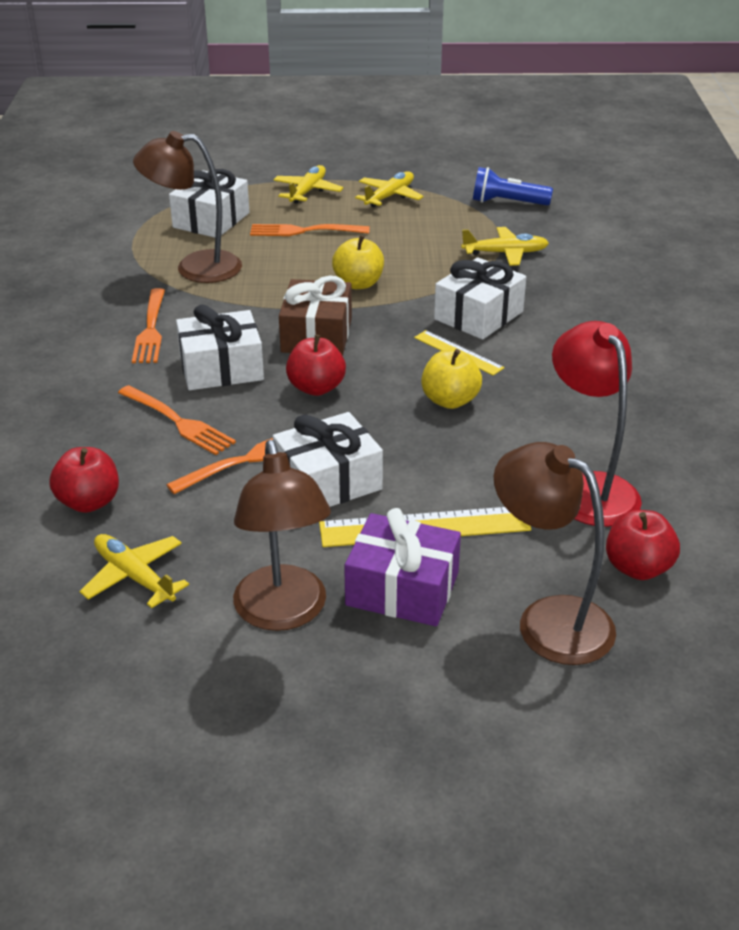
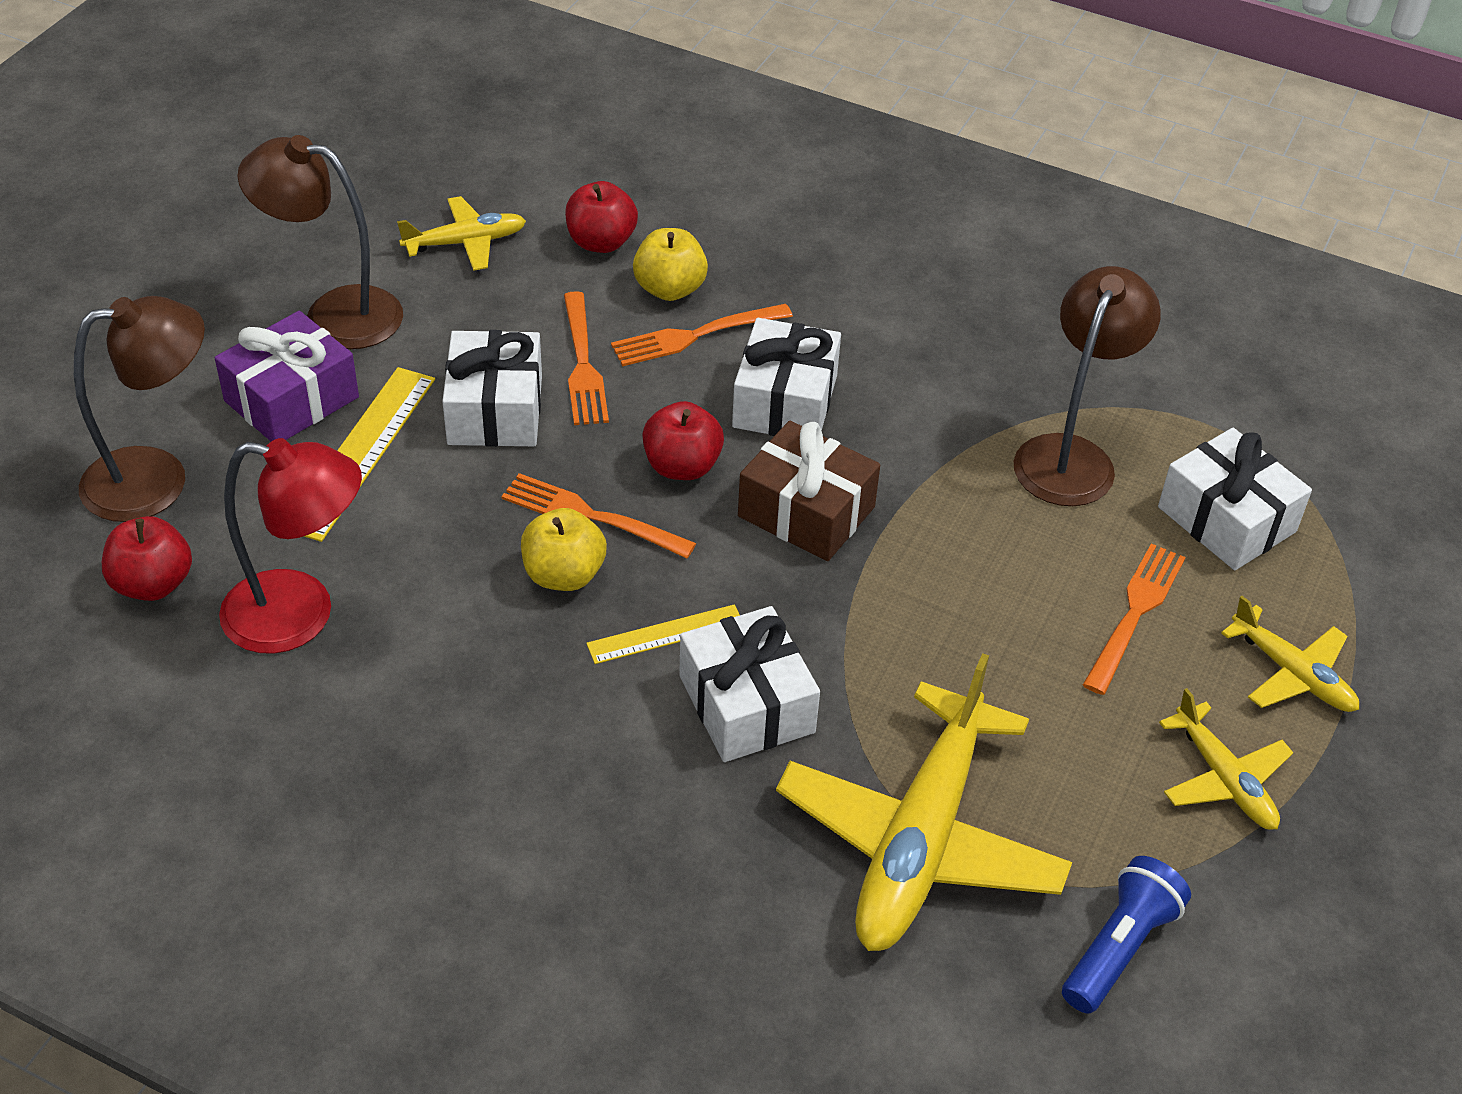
camera: 115 degrees right, 10 degrees up
orange fork [132,288,165,363] -> orange fork moved to [501,473,696,558]
yellow apple [332,235,384,289] -> yellow apple moved to [633,228,708,301]
yellow plane [461,227,549,266] -> yellow plane [776,653,1072,951], size x1.98

